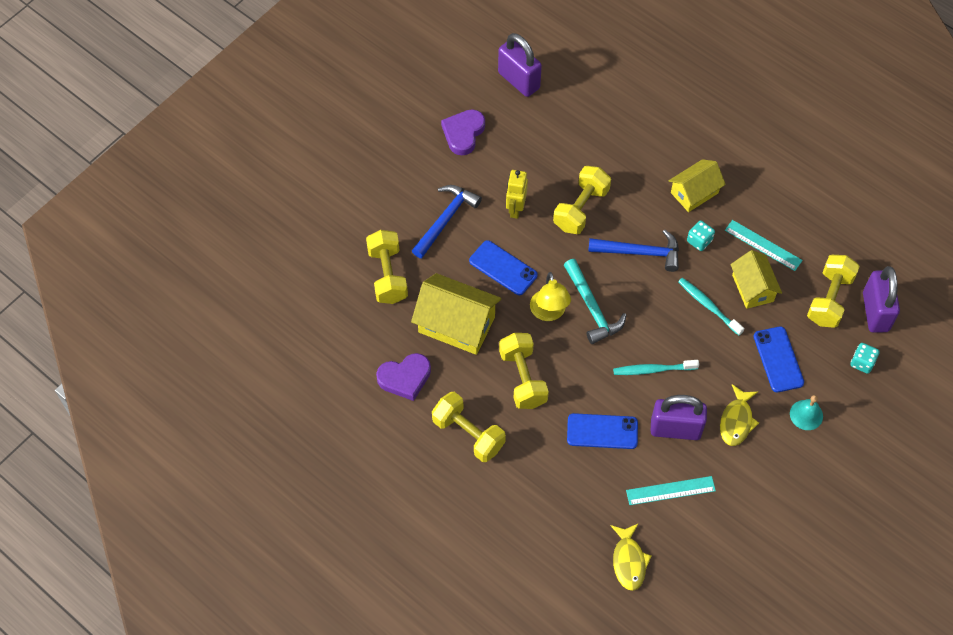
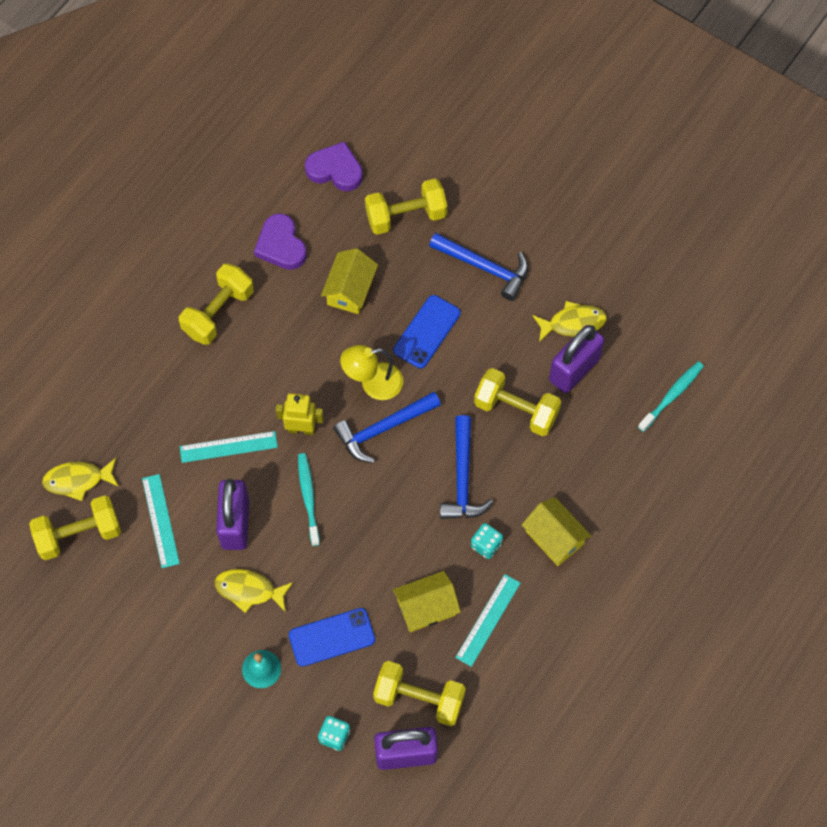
camera: 85 degrees right, 5 degrees up
yellow house [411,273,501,355] -> yellow house [321,248,378,314], size x0.64
purple heart [441,109,485,155] -> purple heart moved to [305,141,363,191]
purple padlock [498,33,542,97] -> purple padlock moved to [549,325,604,393]
yellow dumbbell [499,333,549,409] -> yellow dumbbell moved to [29,495,121,560]
yellow robot [506,170,528,219] -> yellow robot moved to [276,393,324,435]
turquoise hammer [564,259,626,344] -> blue hammer [333,392,441,463]
blue phone [567,413,638,449] -> turquoise ruler [180,431,278,463]
turquoise toothbrush [678,278,744,336] -> turquoise toothbrush moved to [638,361,704,432]
none -> yellow fish [533,301,607,342]

